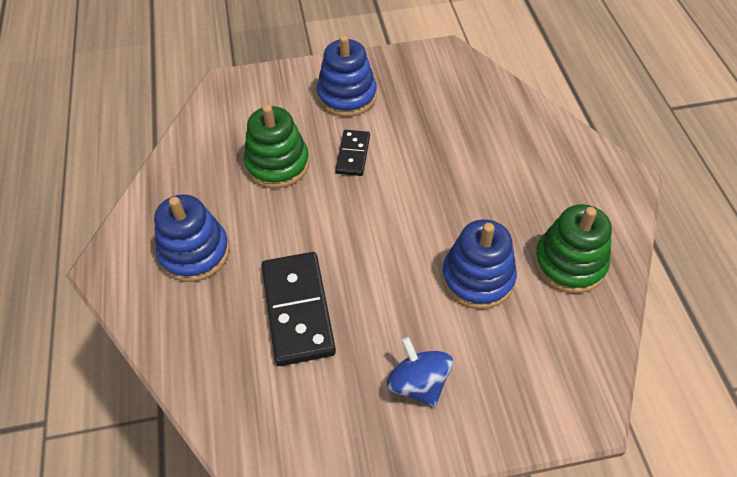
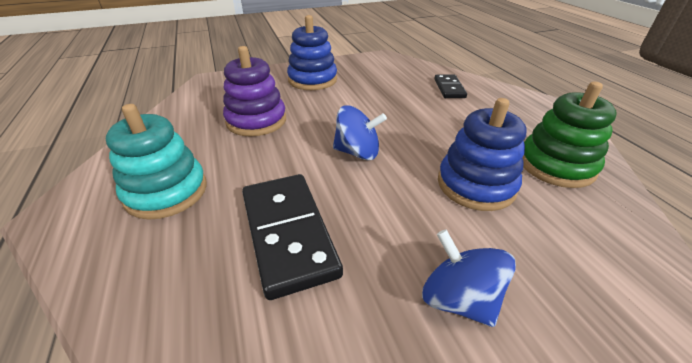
camera: 10 degrees left, 15 degrees down
blue stacking toy [154,194,230,282] -> turquoise stacking toy [106,104,207,220]
green stacking toy [244,105,310,188] -> purple stacking toy [223,46,286,136]
black domino [335,130,370,176] -> black domino moved to [434,74,467,98]
none -> blue spinning top [333,105,387,160]

